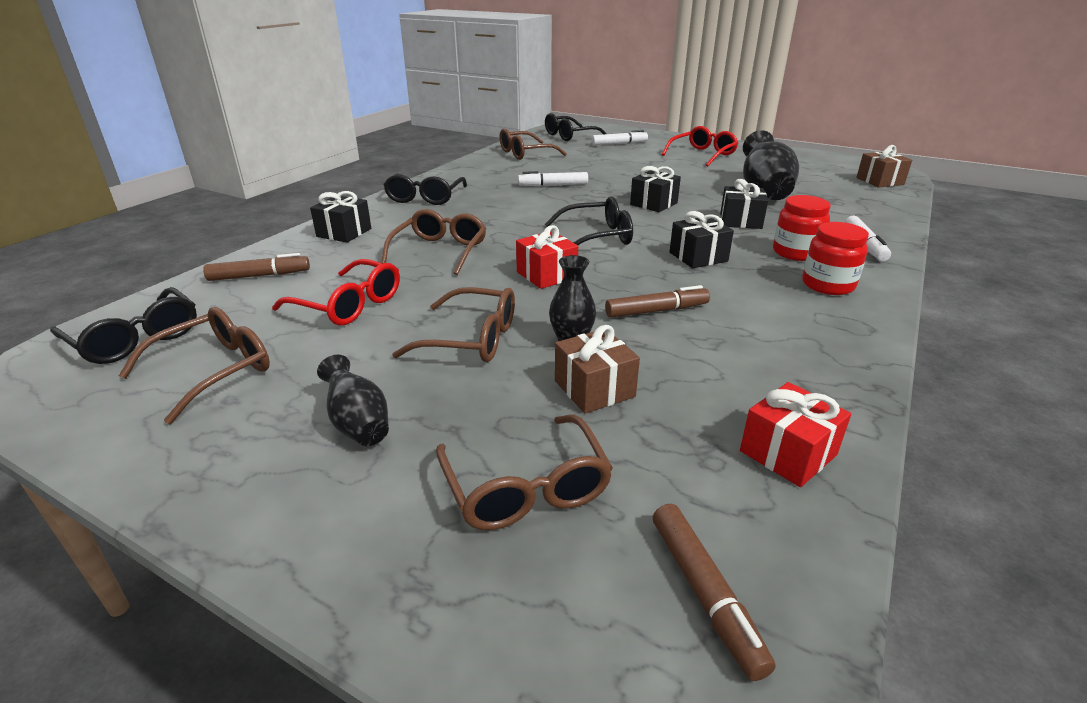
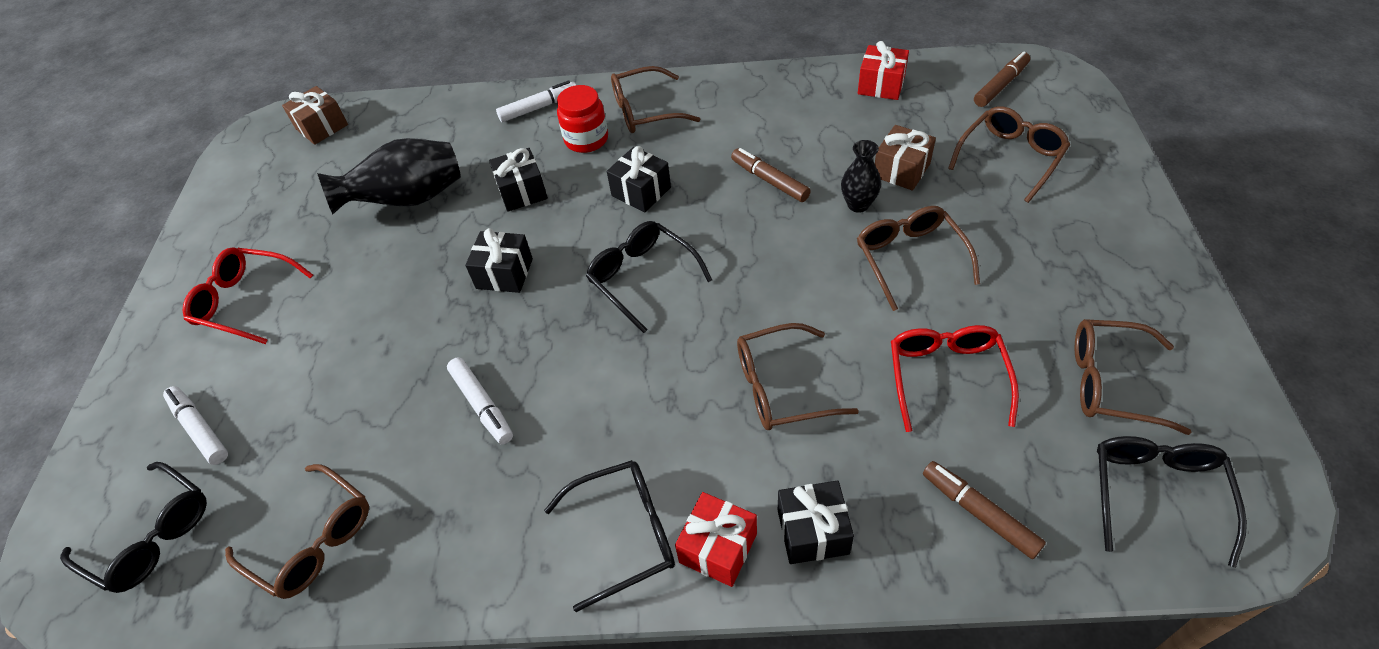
camera: 115 degrees left, 20 degrees up
black vase [317,355,389,446] -> none
red gift [516,225,578,289] -> red gift moved to [675,492,757,587]
red jar [802,222,869,295] -> brown glasses [611,66,700,133]

